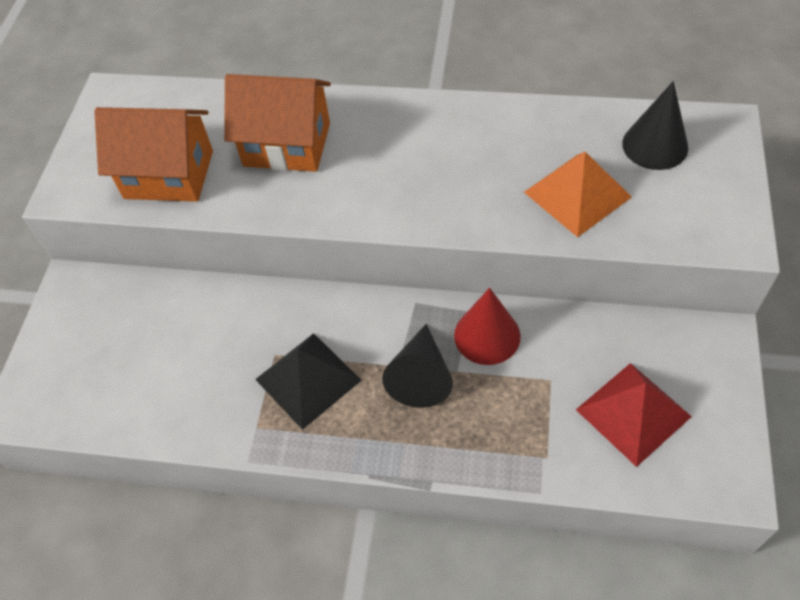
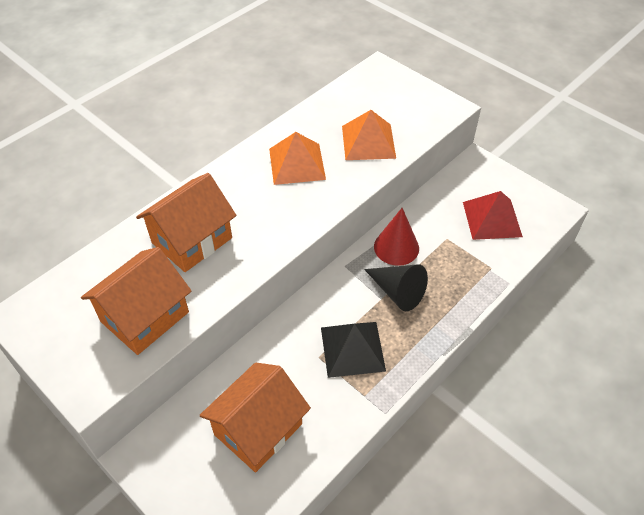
camera: 60 degrees left, 5 degrees down
black cone [622,81,688,170] -> none
none -> orange house [199,362,311,472]
none -> orange pyramid [269,132,326,185]

